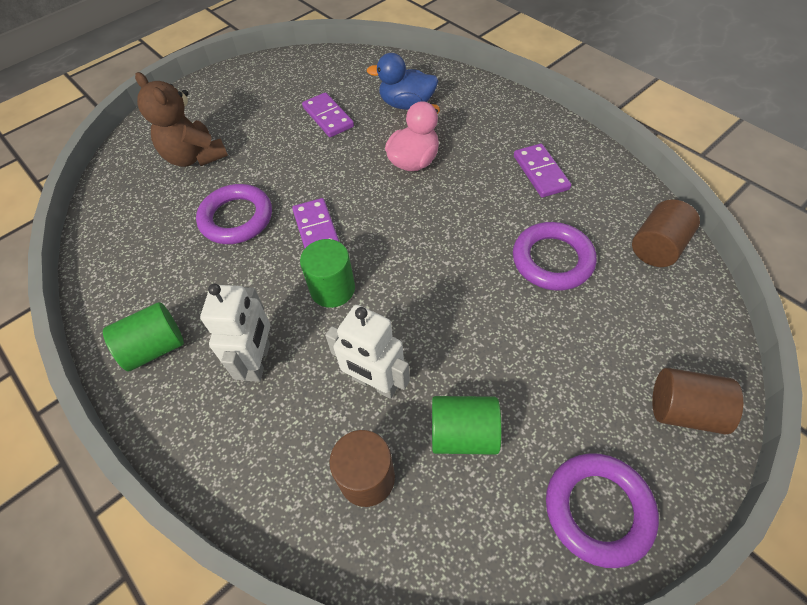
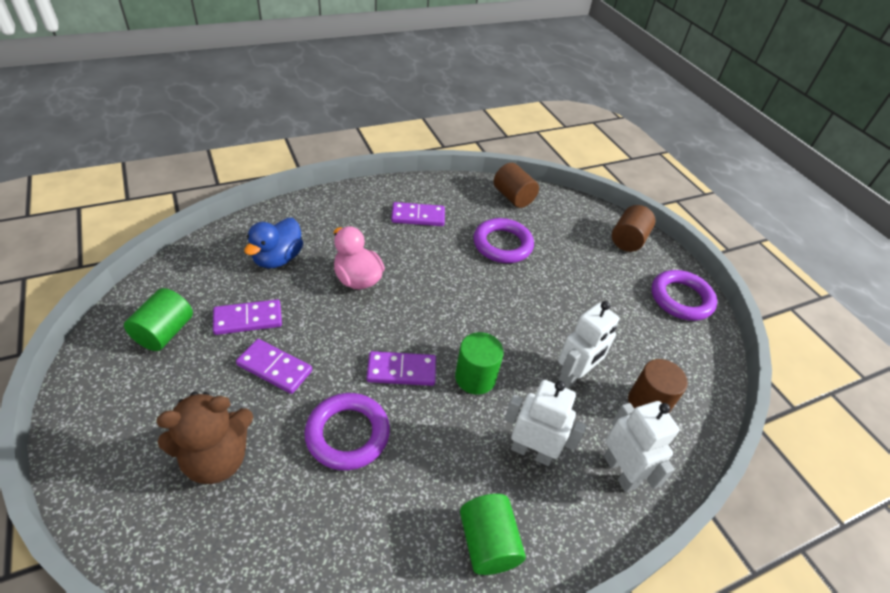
camera: 80 degrees left, 10 degrees down
green cylinder [432,396,502,455] -> green cylinder moved to [124,288,193,351]
none -> purple domino [236,339,312,394]
none -> white robot [604,401,680,492]

